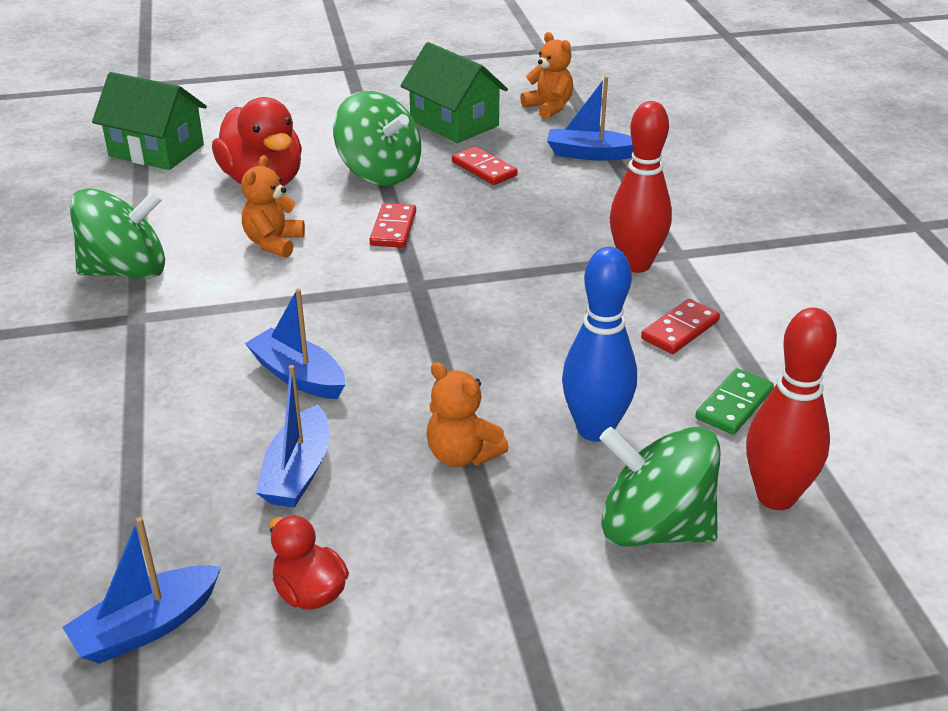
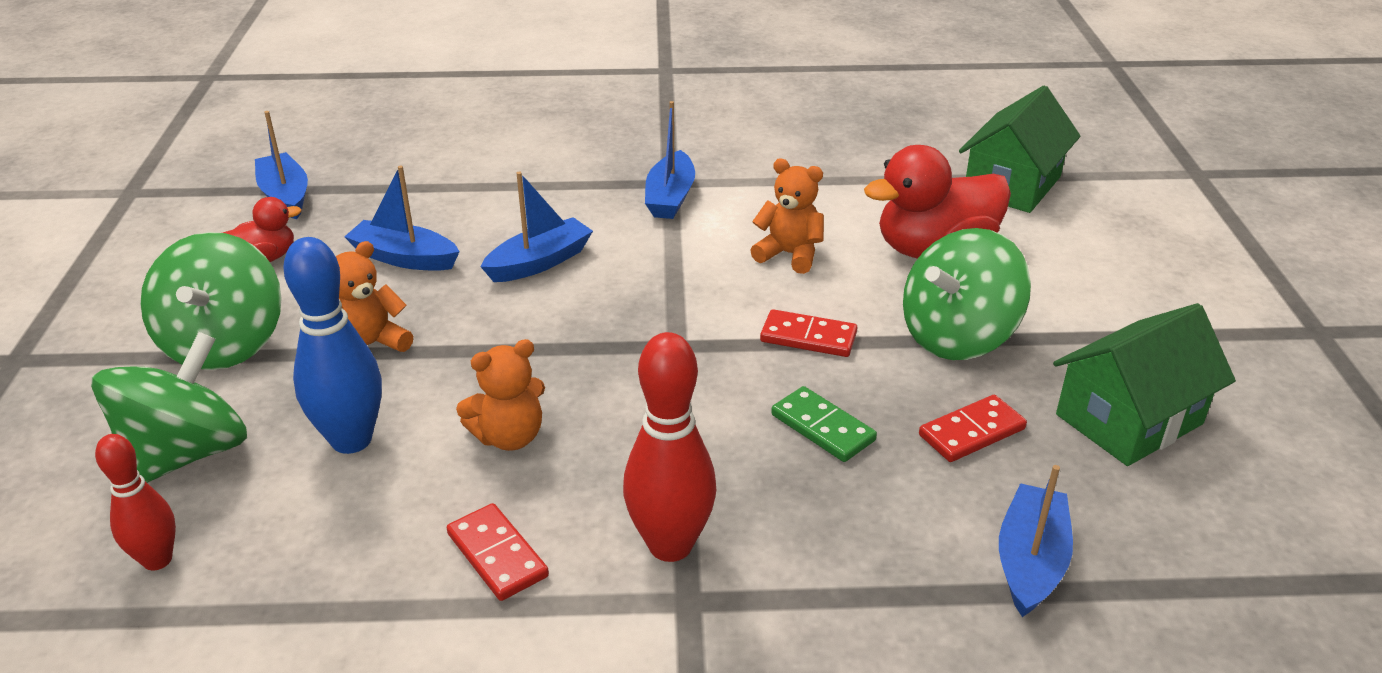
camera: 100 degrees right, 0 degrees up
green spinning top [70,188,165,279] -> green spinning top moved to [140,232,282,370]
orange teddy bear [520,32,573,119] -> orange teddy bear moved to [456,339,545,451]
green domino [695,368,774,435] -> green domino moved to [771,386,877,462]
red bowling pin [746,308,837,510] -> red bowling pin [95,434,176,570], size x0.62
none -> blue boat [645,101,695,219]

